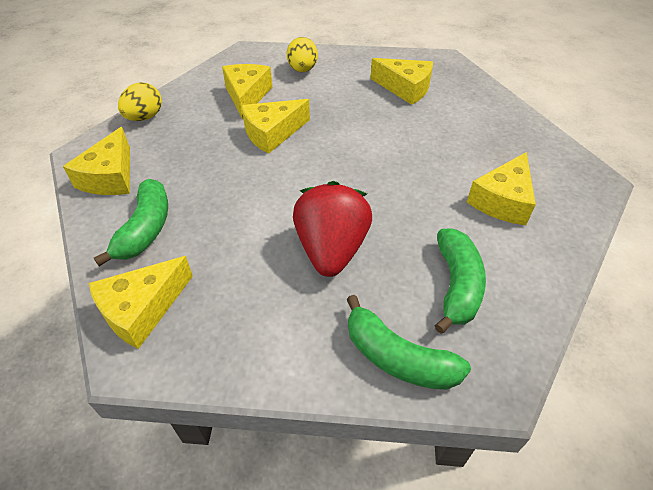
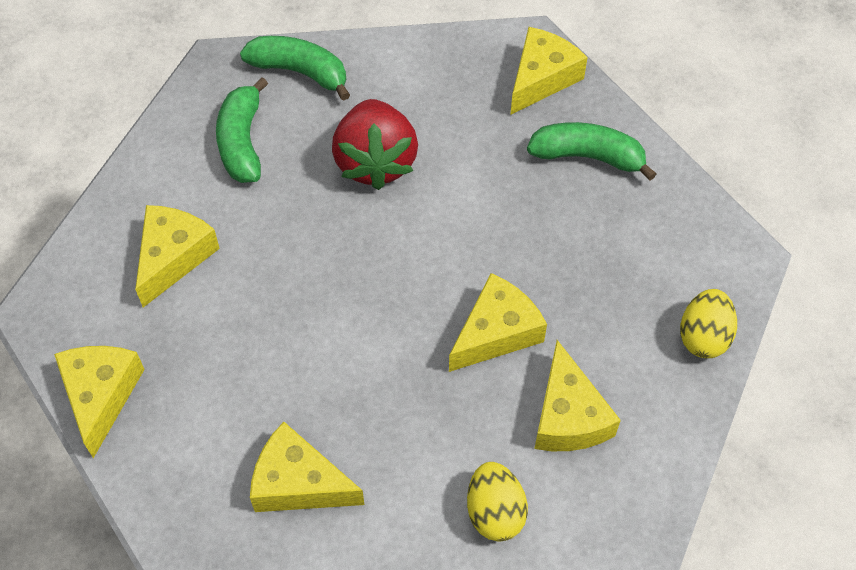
camera: 170 degrees right, 10 degrees up
yellow cheese [63,127,130,195] -> yellow cheese moved to [54,346,145,458]
green banana [94,179,168,266] -> green banana turned 105 degrees clockwise [527,122,656,181]

